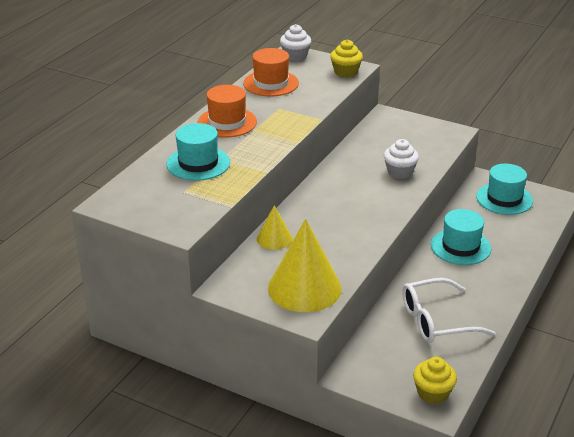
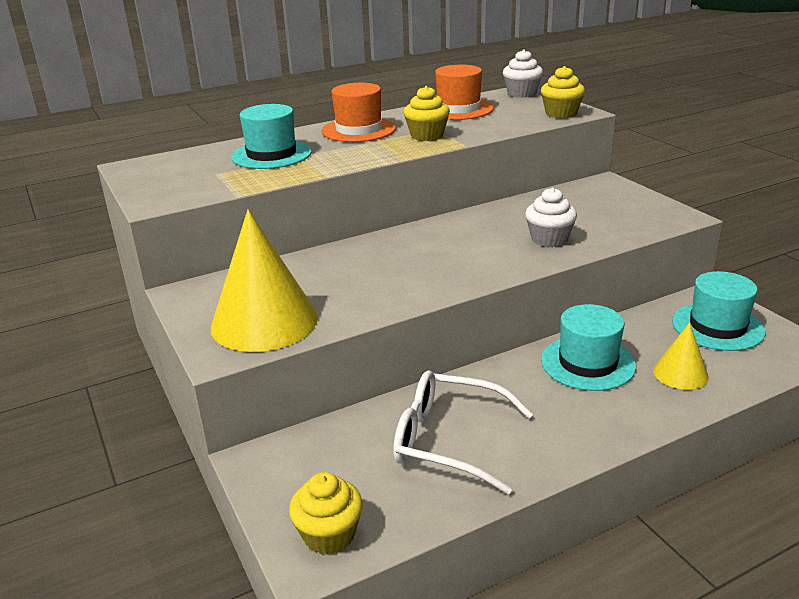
camera: 35 degrees right, 5 degrees down
yellow cone [257,205,292,250] -> yellow cone moved to [653,322,709,390]
none -> yellow cupcake [404,86,450,141]

